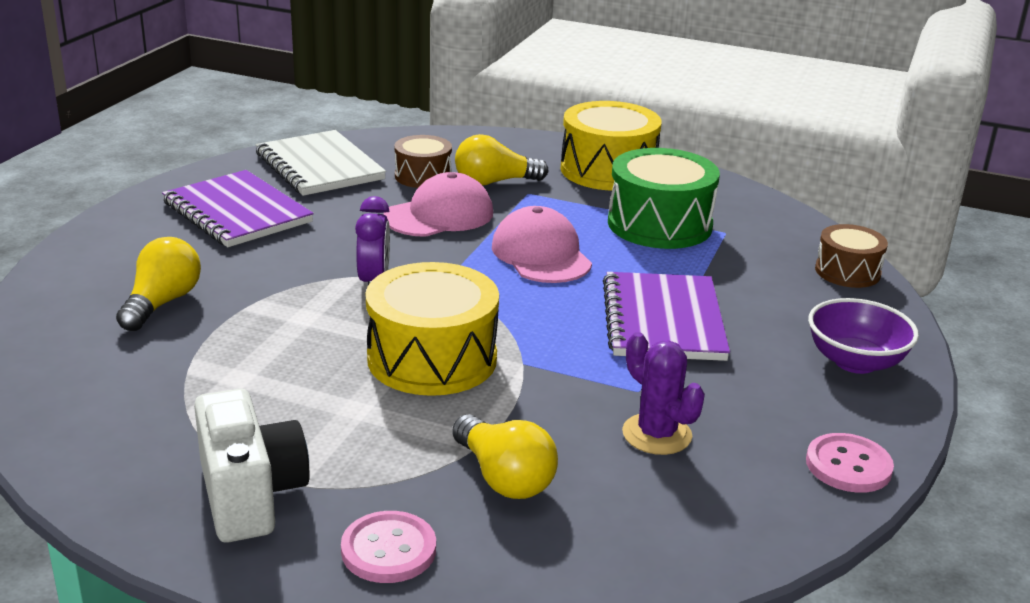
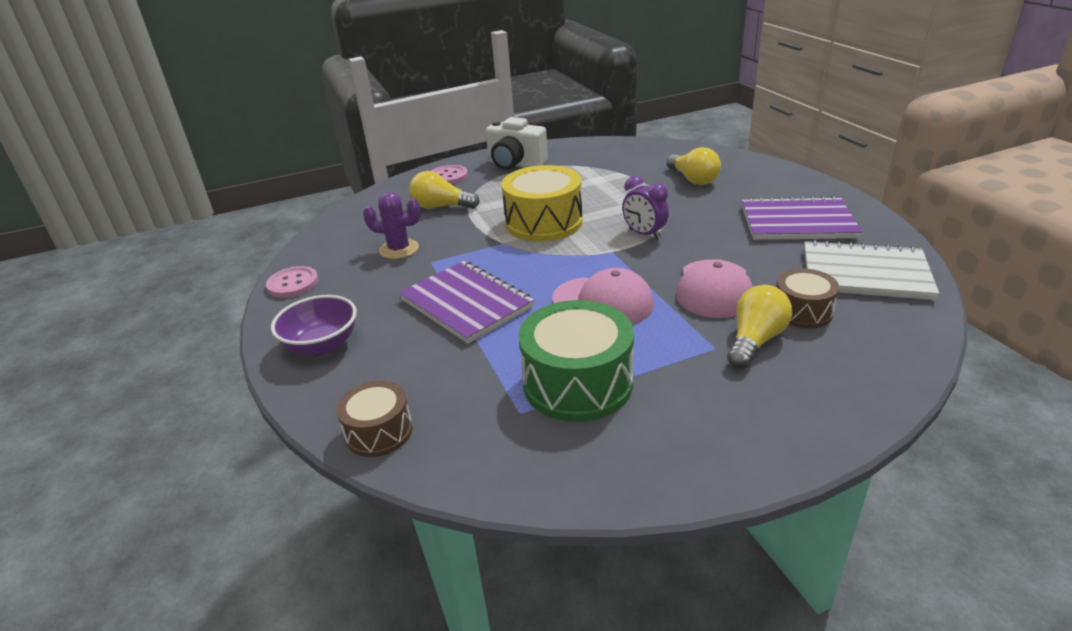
camera: 140 degrees right, 5 degrees up
yellow drum [561,101,661,191] -> none

